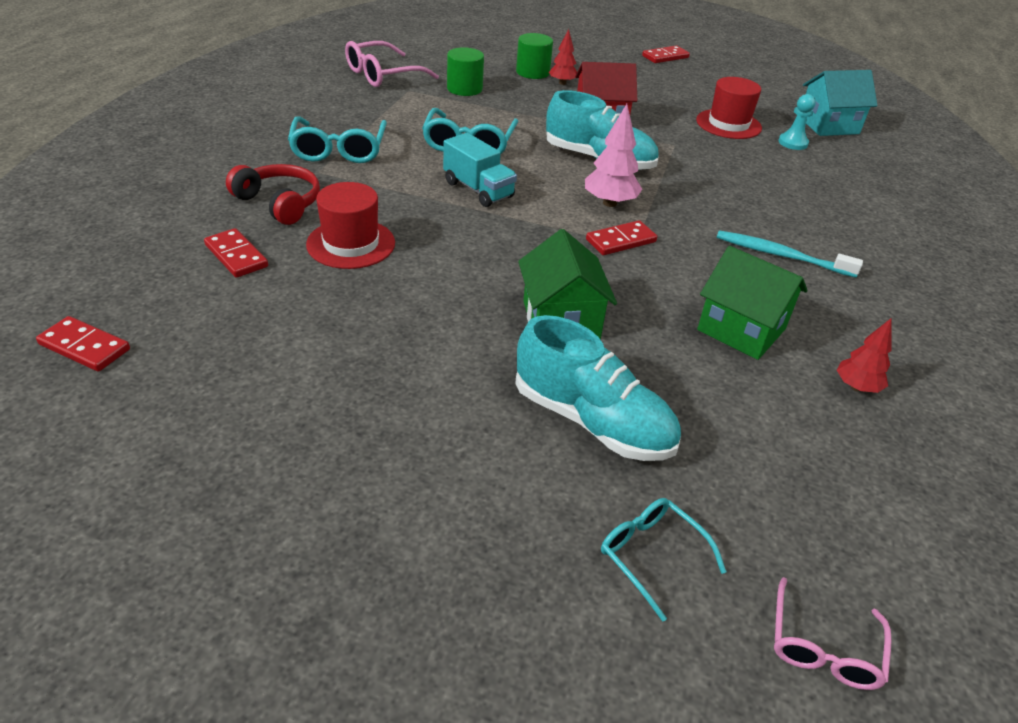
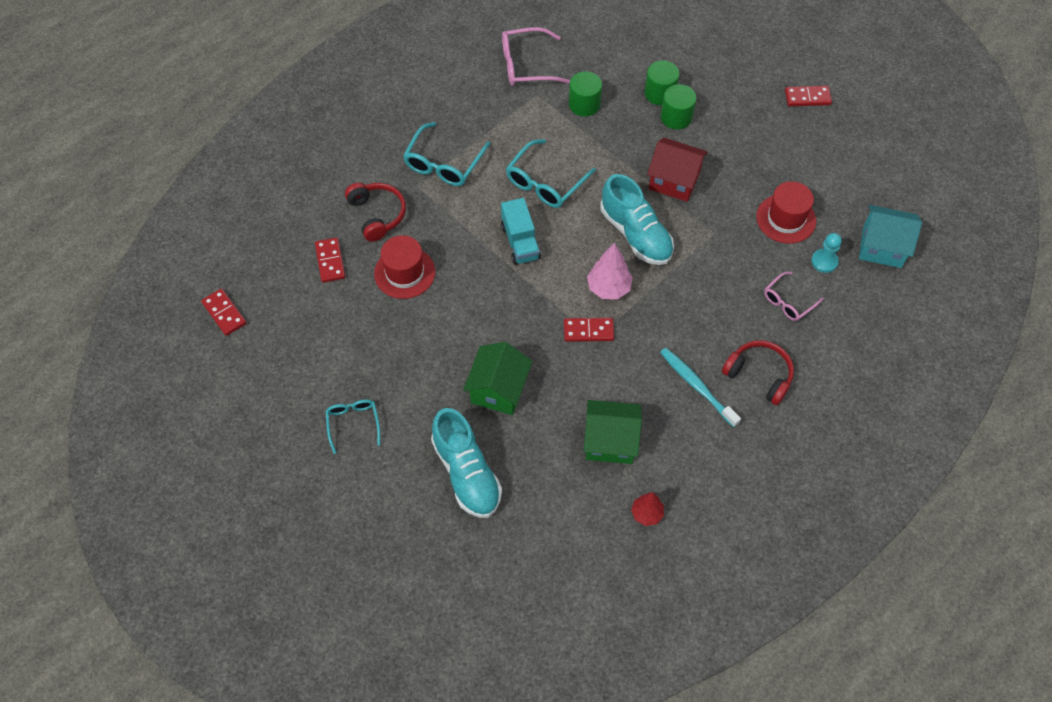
camera: 30 degrees right, 20 degrees up
red tree [549,29,577,85] -> green cylinder [661,84,696,129]
turquoise glasses [601,498,727,622] -> turquoise glasses moved to [326,399,380,454]
green house [697,246,808,360] -> green house turned 60 degrees counterclockwise [584,400,642,464]
pink glasses [774,577,892,690] -> pink glasses moved to [764,272,824,321]
none -> red headphones [722,340,794,405]

